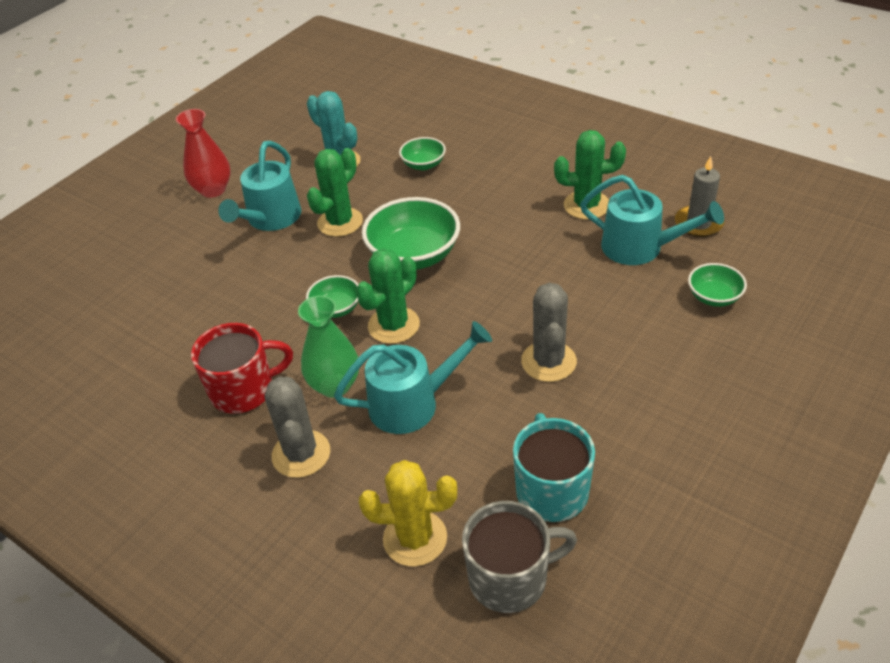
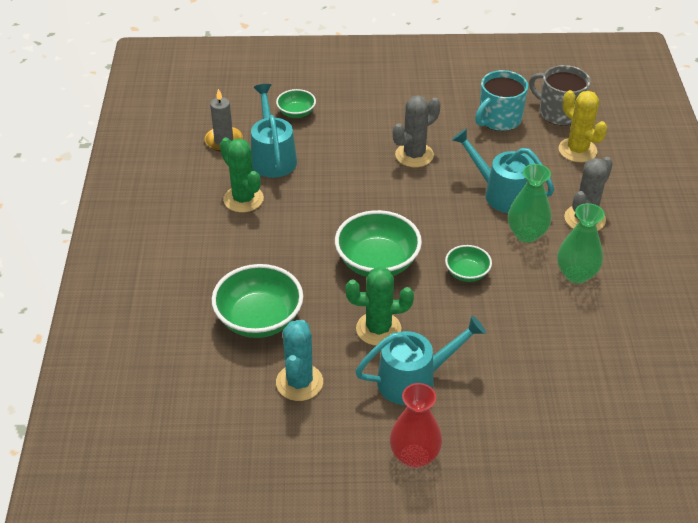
camera: 130 degrees left, 0 degrees up
red mug [191,323,293,414] -> green vase [557,203,605,284]
green cactus [356,248,420,344] -> none
green bowl [399,137,446,170] -> green bowl [212,264,303,338], size x1.86

